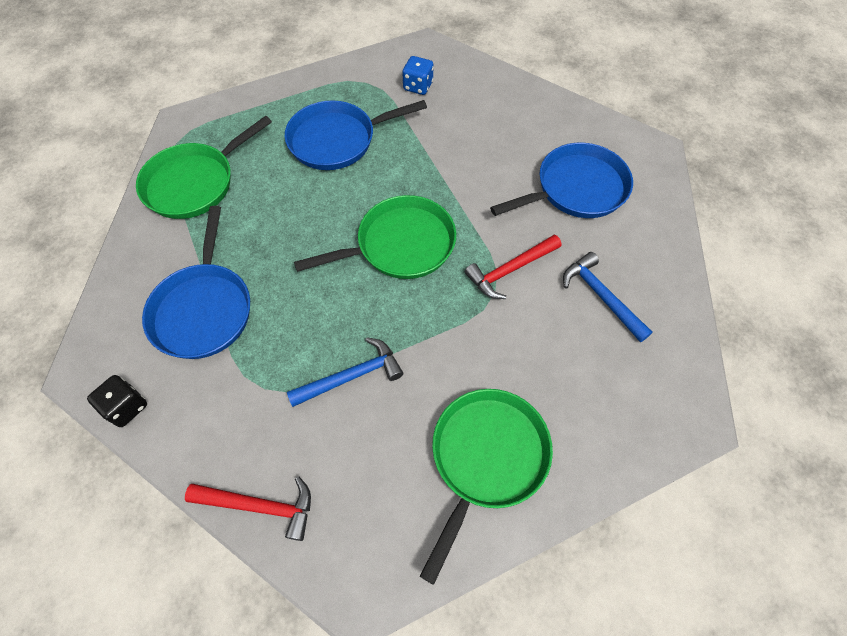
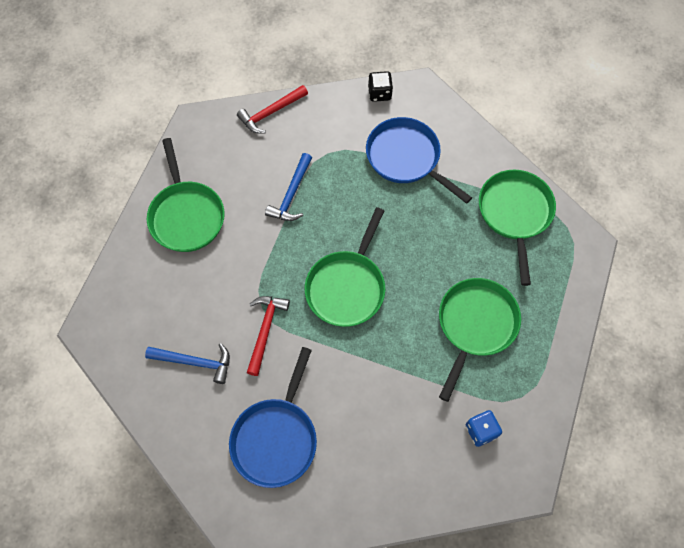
camera: 135 degrees right, 5 degrees up
blue pan [285,100,427,170] -> green pan [439,278,521,402]

